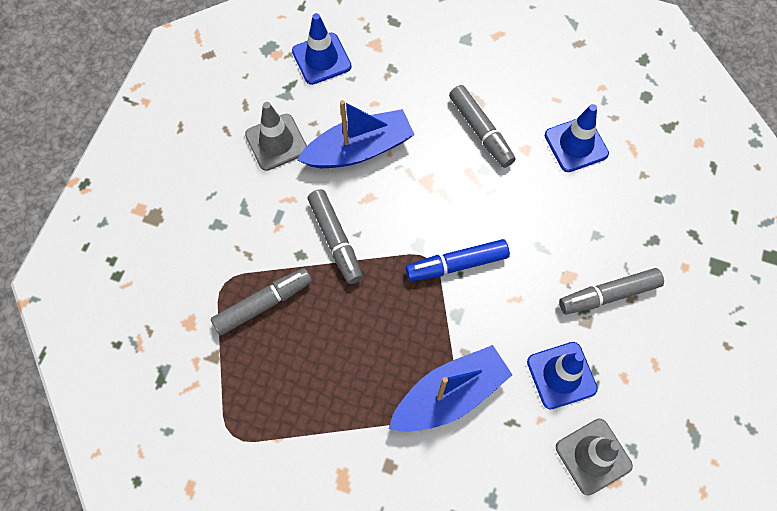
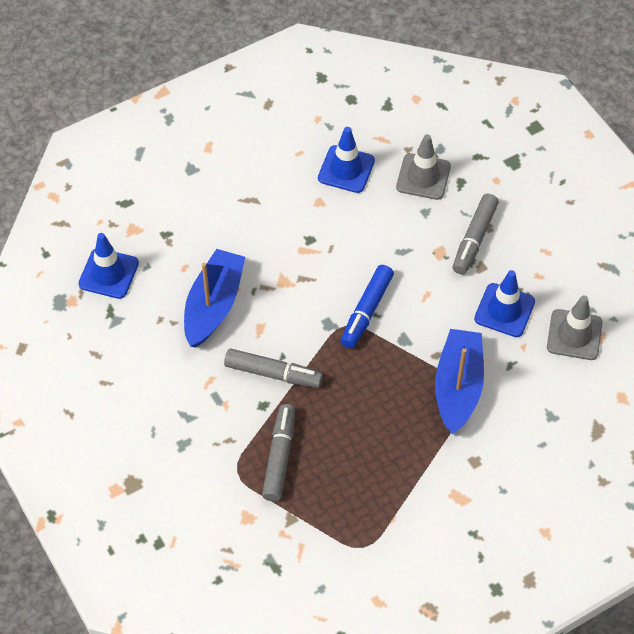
camera: 50 degrees left, 10 degrees down
grey traffic cone [245,102,307,171] -> grey traffic cone moved to [396,134,451,200]
grey marker [449,85,516,168] -> none

